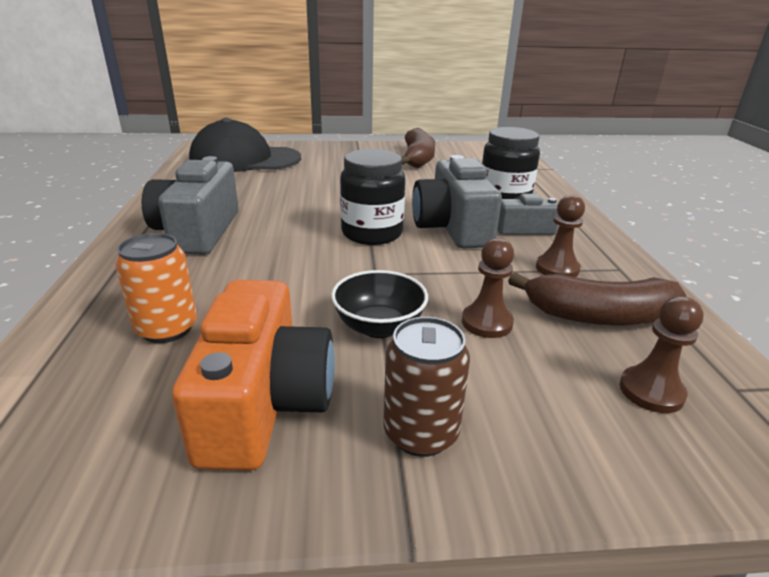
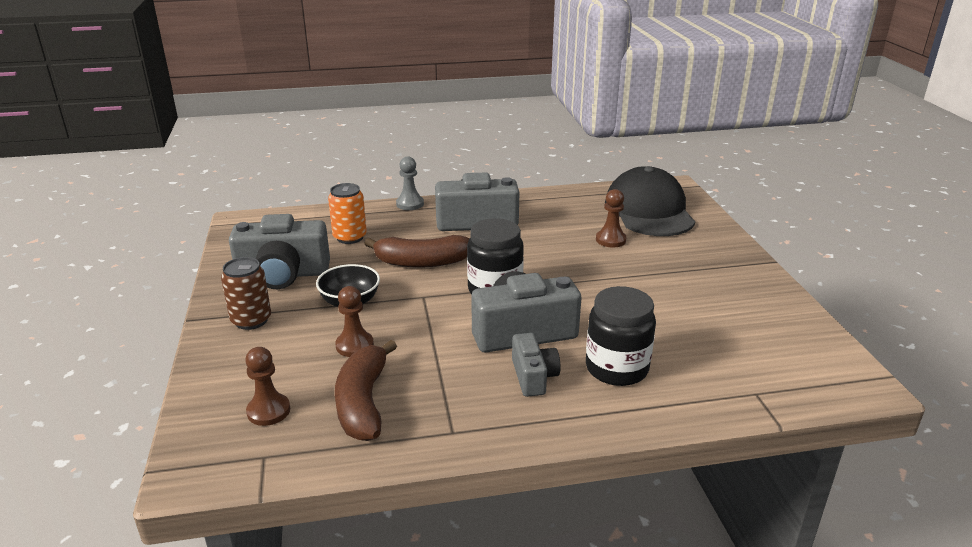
camera: 85 degrees right, 0 degrees up
orange camera [172,280,335,471] -> grey camera [229,214,330,289]
brown banana [401,128,435,168] -> brown banana moved to [364,235,470,267]
brown pawn [536,195,585,277] -> brown pawn moved to [596,189,626,247]
none -> grey pawn [396,156,424,210]

